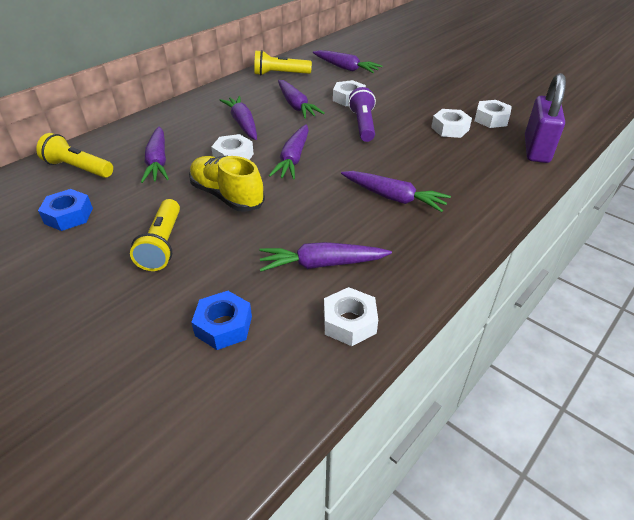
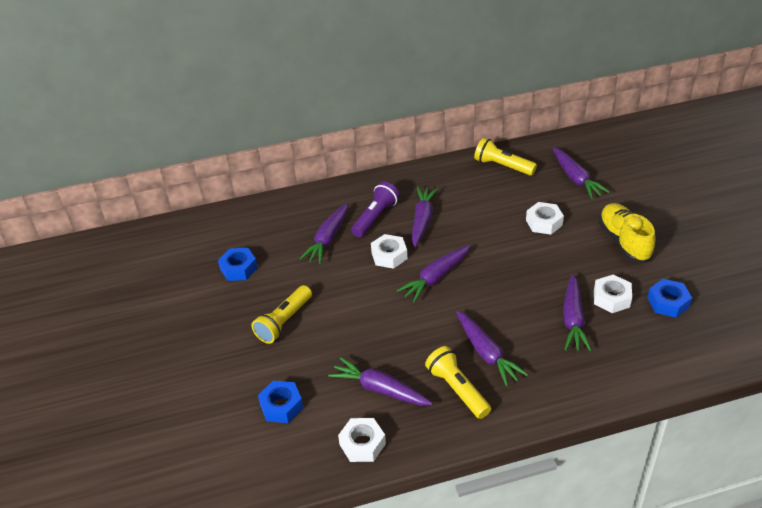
camera: 35 degrees right, 0 degrees up
yellow flashlight [36,133,113,178] -> yellow flashlight moved to [425,346,491,419]
yellow shoe [189,156,265,212] -> yellow shoe moved to [599,203,655,263]
purple carrot [278,80,325,119] -> purple carrot moved to [563,274,592,351]
purple flashlight [348,87,376,142] -> purple flashlight moved to [351,182,400,237]
white nut [474,100,512,128] -> blue nut [647,279,692,318]
purple padlock [525,73,566,163] -> none

